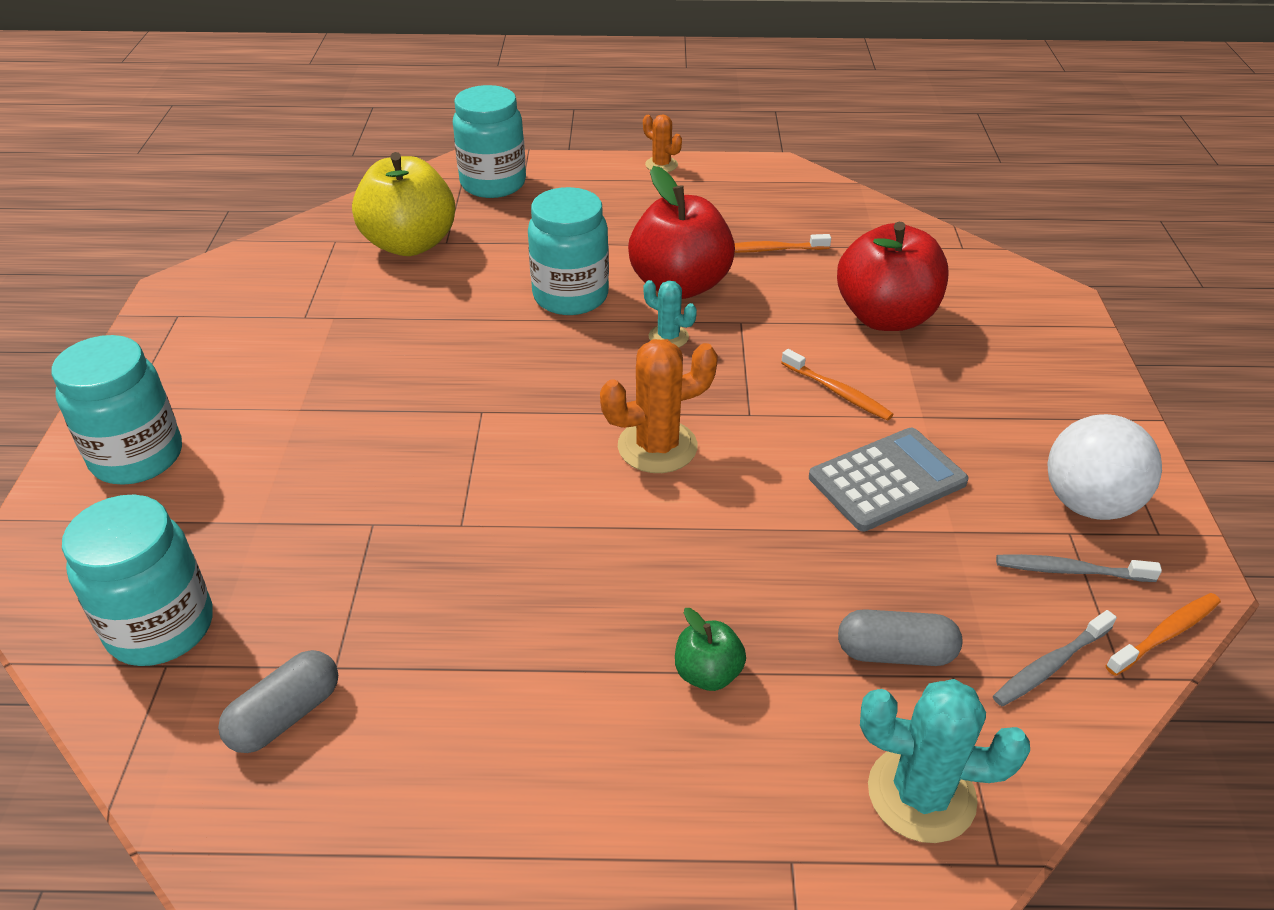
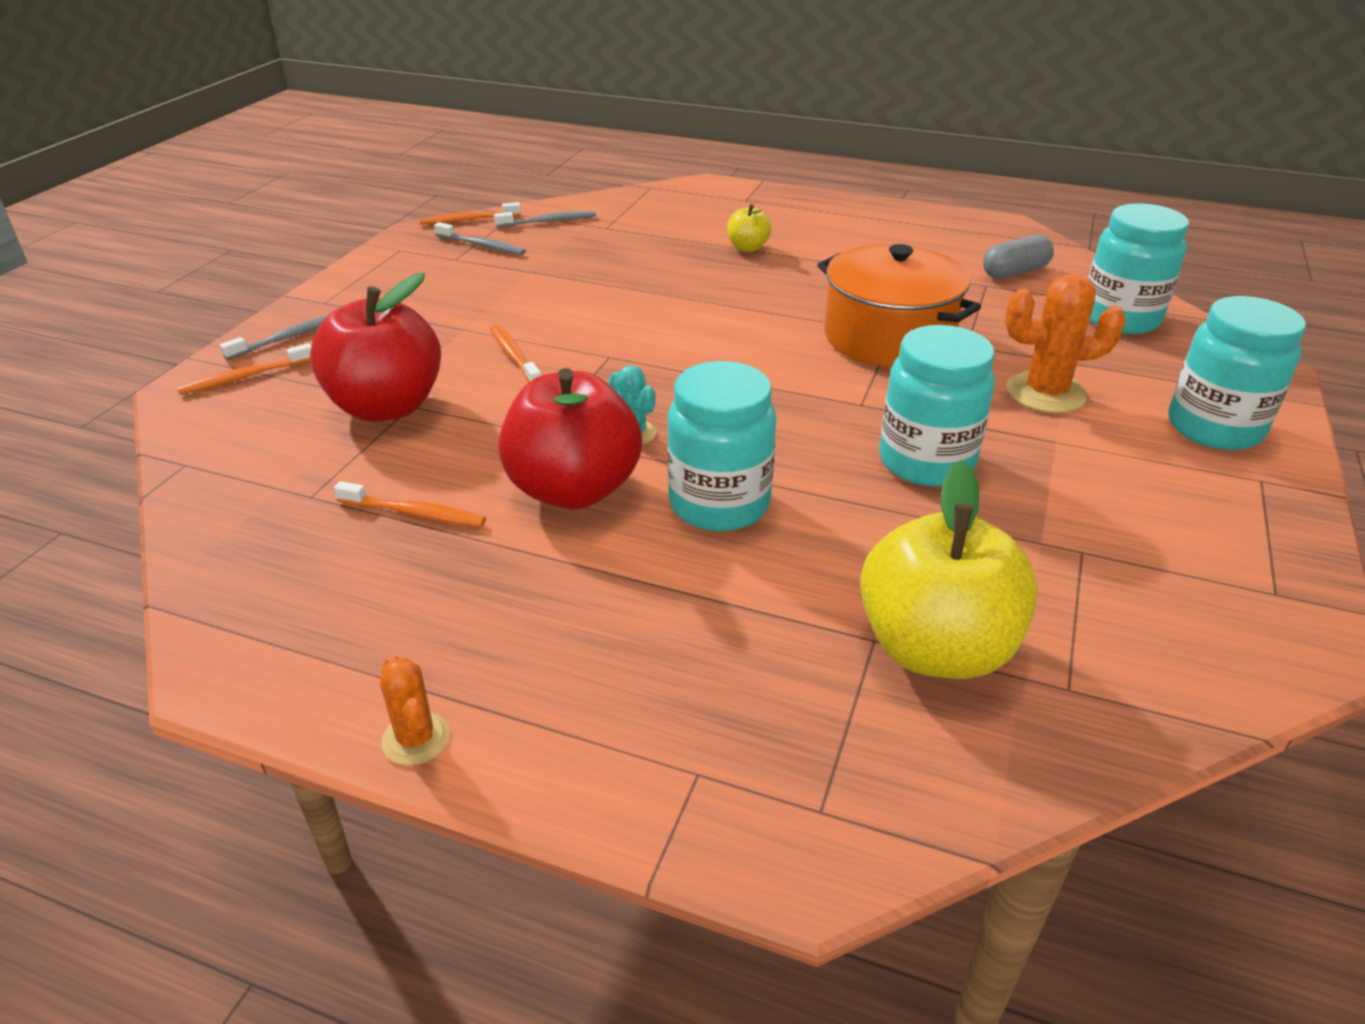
camera: 160 degrees left, 5 degrees down
turquoise jar [453,85,526,198] -> turquoise jar moved to [879,325,995,486]
orange cactus [600,339,718,473] -> orange cactus moved to [1005,273,1126,413]
green apple [675,608,746,691] -> yellow apple [727,204,771,252]
grey calculator [809,428,969,531] -> none
grey capsule [838,609,962,666] -> none
turquoise cactus [860,679,1030,843] -> none
white ball [1047,414,1162,520] -> none
none -> orange toothbrush [177,343,312,395]
none -> grey toothbrush [220,316,327,360]
none -> orange pot [817,244,981,367]

